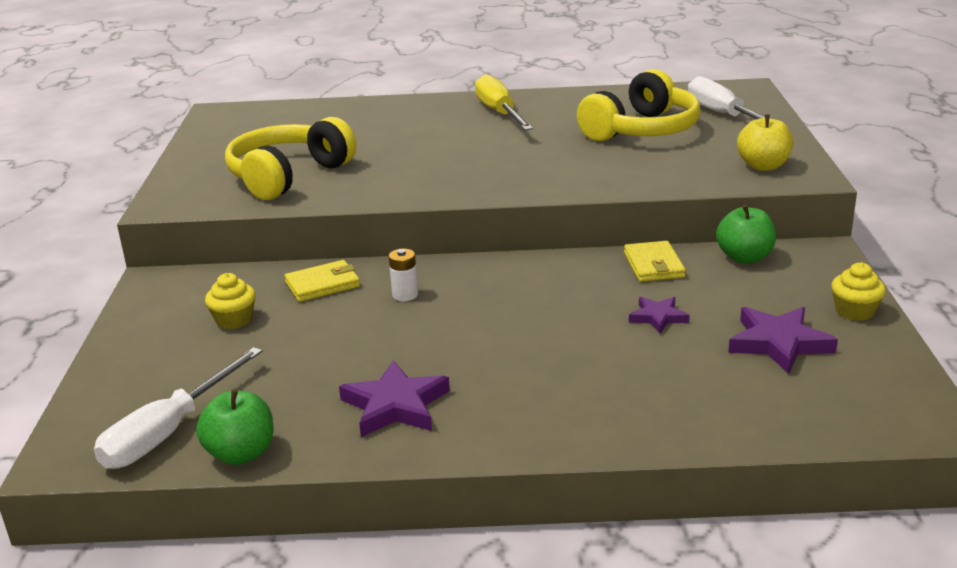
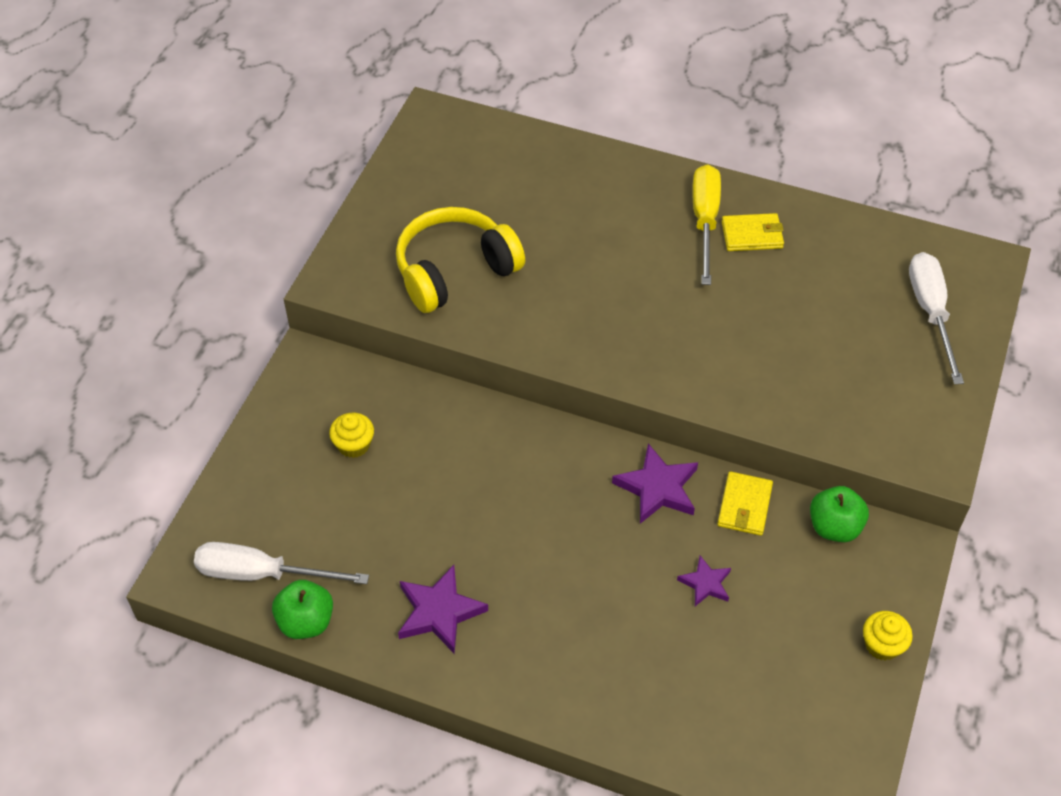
camera: 20 degrees right, 25 degrees up
white screwdriver [94,347,262,469] -> white screwdriver turned 45 degrees clockwise [194,542,369,584]
yellow wallet [284,260,360,302] -> yellow wallet moved to [722,213,784,251]
white battery [389,249,418,301] -> none
yellow headphones [577,69,701,141] -> none
purple star [728,307,838,374] -> purple star moved to [612,443,698,524]
yellow apple [737,114,793,171] -> none

